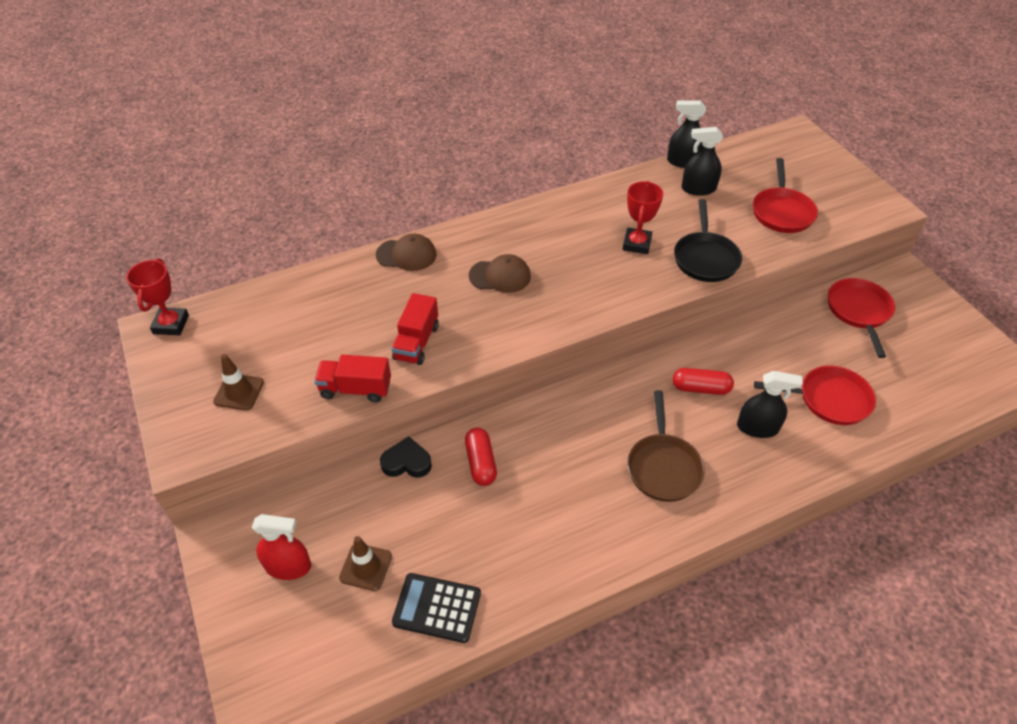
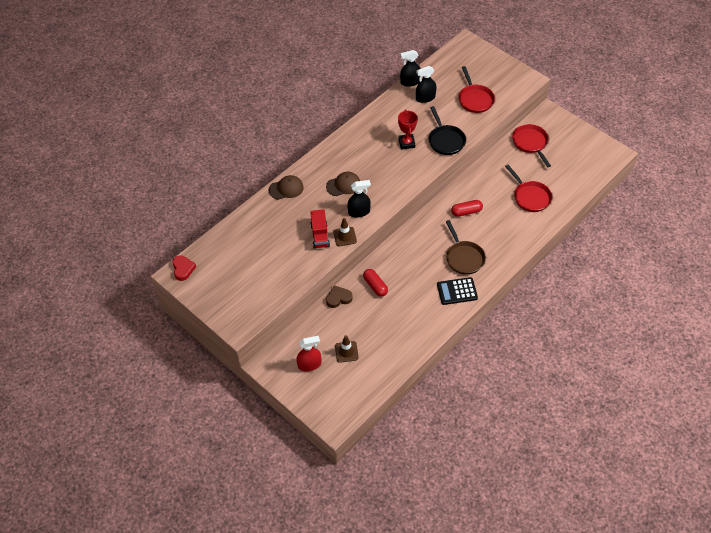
camera: 20 degrees left, 5 degrees up
red trophy [126,258,189,335] -> red heart [172,255,196,281]
brown traffic cone [213,354,264,411] -> brown traffic cone moved to [333,218,357,246]
red truck [314,355,391,402] -> none
black heart [380,437,432,478] -> brown heart [326,285,353,308]
black calculator [392,573,481,643] -> black calculator moved to [437,277,478,305]
black spray bottle [737,371,803,438] -> black spray bottle moved to [347,180,371,218]
red pan [754,365,876,425] -> red pan turned 75 degrees clockwise [505,165,552,212]

